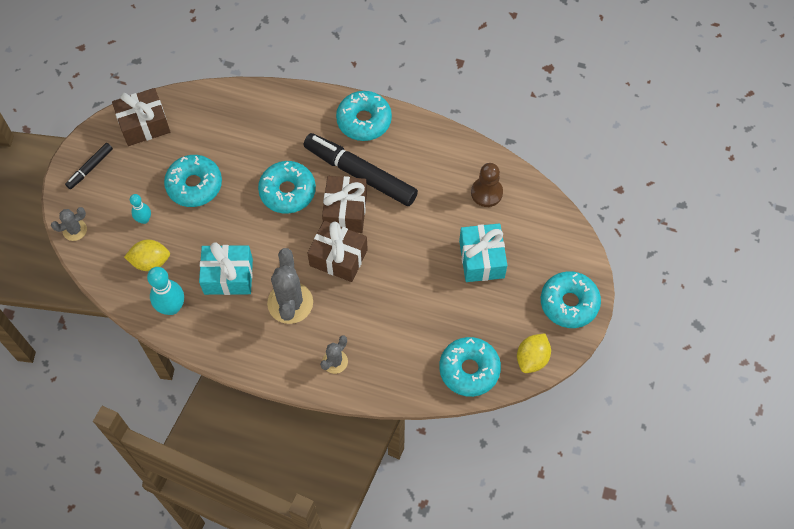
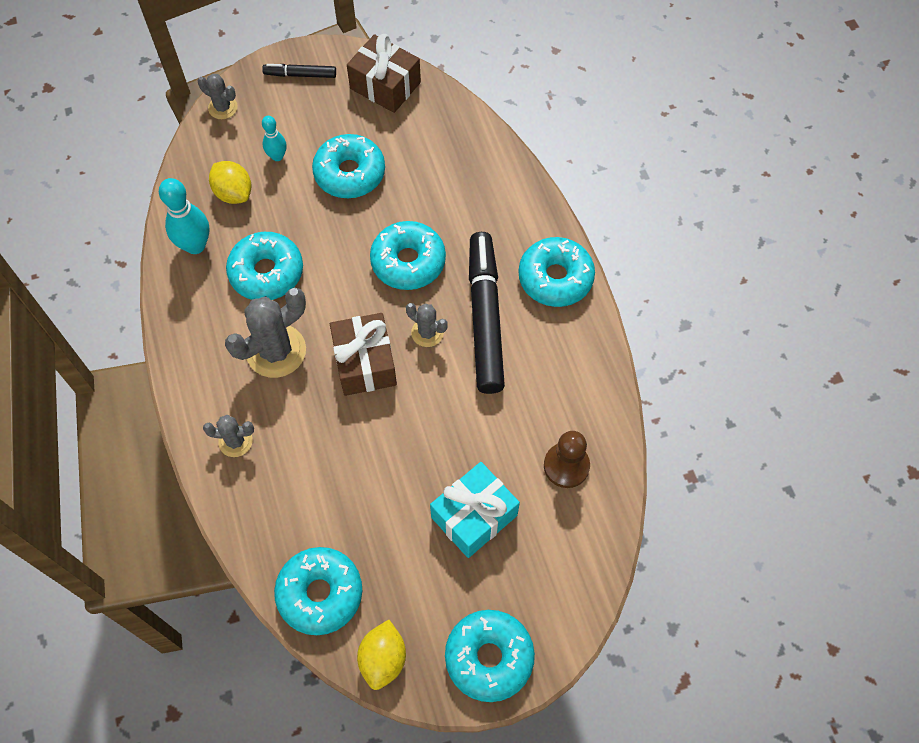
camera: 55 degrees right, 0 degrees up
turquoise gift [199,243,253,295] -> turquoise donut [226,232,303,300]
brown gift [322,176,367,233] -> grey cactus [406,303,448,347]
yellow lemon [517,333,551,373] -> yellow lemon turned 75 degrees counterclockwise [357,620,406,690]

